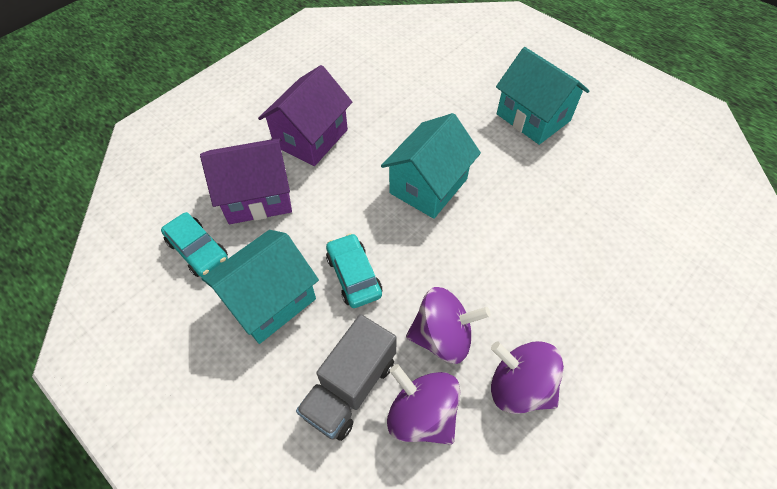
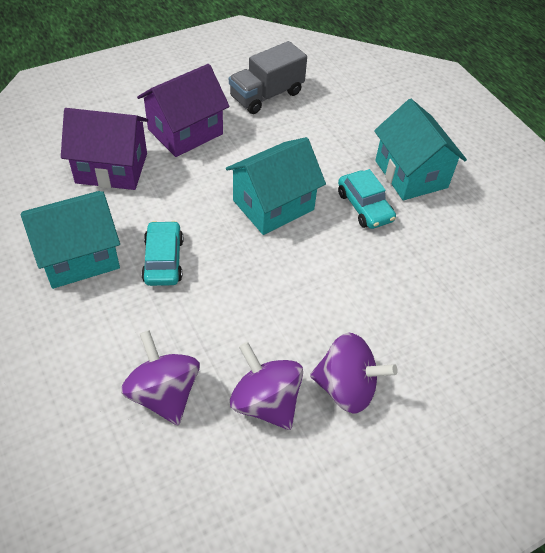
camera: 15 degrees right, 5 degrees down
turquoise car [161,212,228,277] -> turquoise car moved to [338,169,396,229]
grey truck [296,314,397,441] -> grey truck moved to [229,41,307,114]
purple spinning top [406,287,491,364] -> purple spinning top moved to [310,333,397,414]

